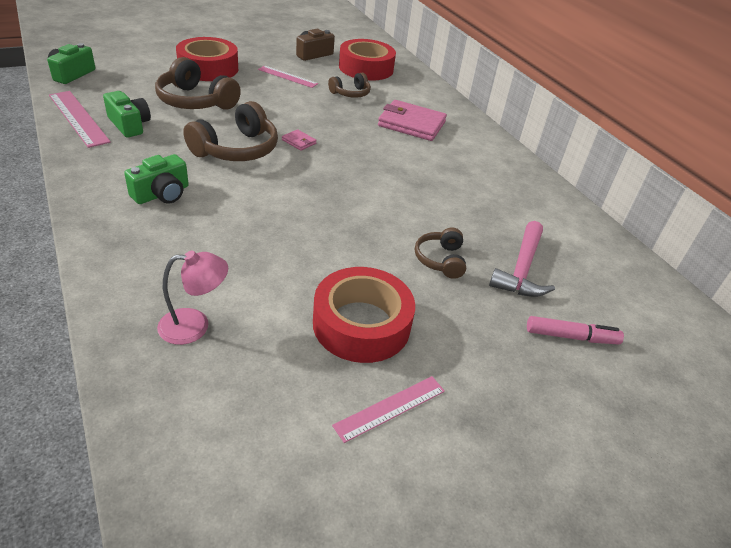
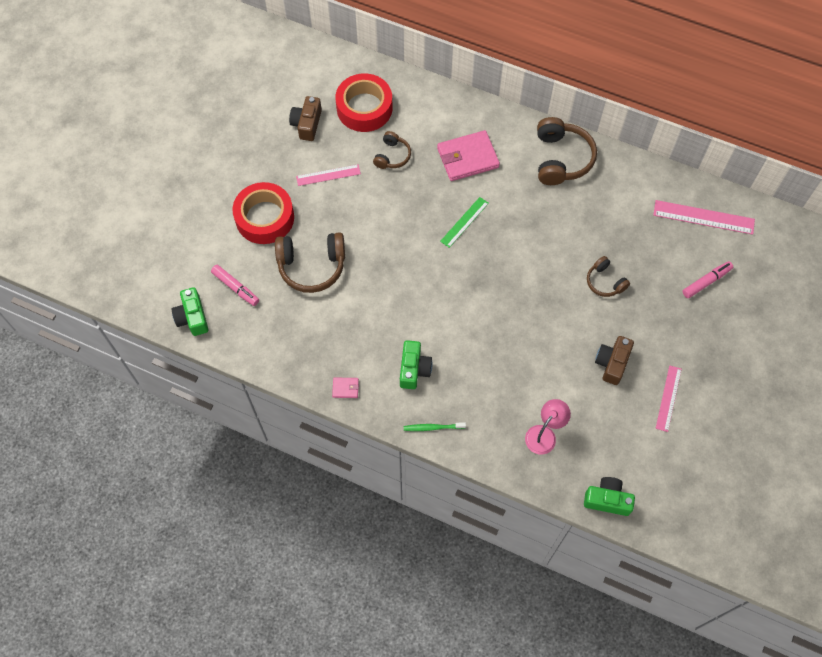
camera: 35 degrees left, 25 degrees up
pink ruler [49,91,111,148] -> pink ruler moved to [653,200,755,235]
green camera [103,91,151,137] -> green camera moved to [584,477,635,516]
brown headphones [183,101,278,161] -> brown headphones moved to [537,117,597,185]
pink wallet [282,129,317,151] -> pink wallet moved to [332,378,359,398]
red tape [313,267,415,363] -> brown camera [595,336,634,385]
pink hammer [489,221,555,297] -> none
none -> pink marker [211,265,259,306]
none -> green toothbrush [404,422,466,431]
none -> green ruler [440,197,489,248]

